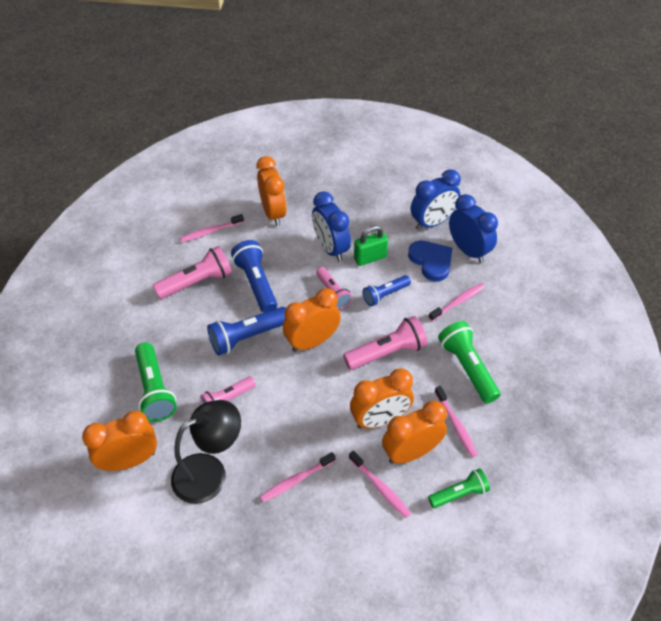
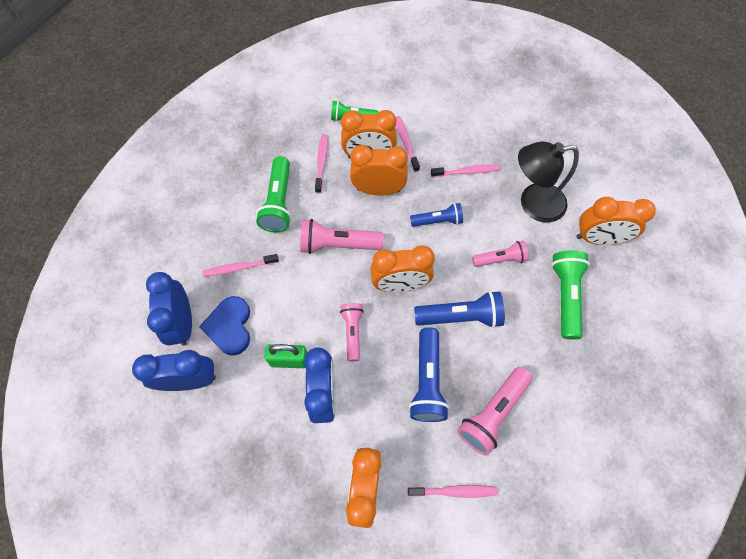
camera: 155 degrees left, 15 degrees up
pink flashlight [153,246,232,299] -> pink flashlight turned 45 degrees counterclockwise [457,367,533,456]
blue flashlight [363,275,411,306] -> blue flashlight moved to [410,203,463,227]

